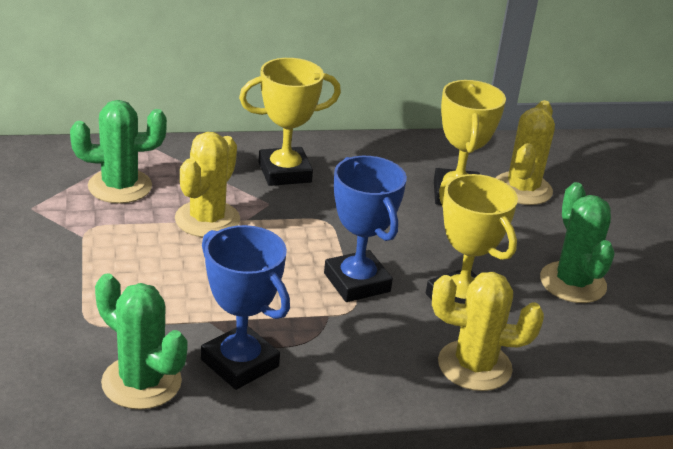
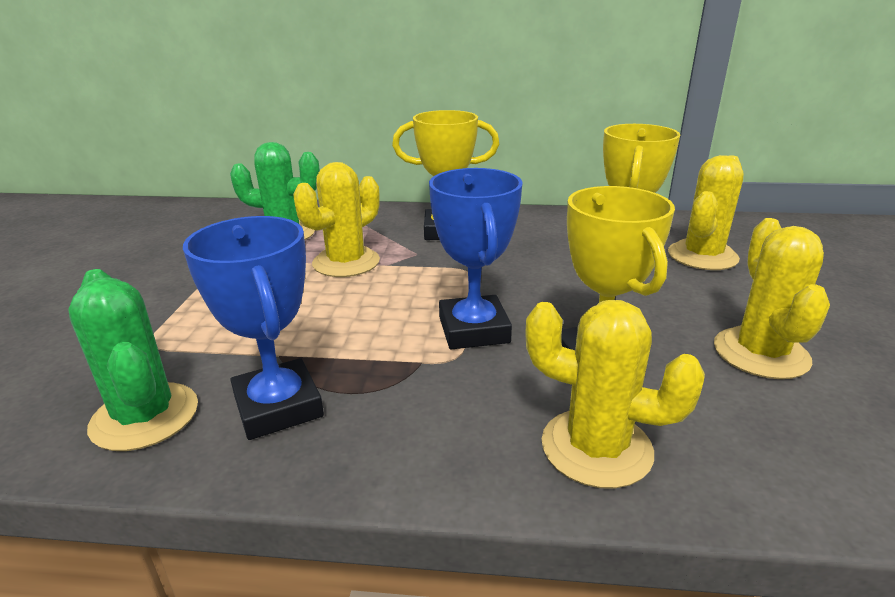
camera: 20 degrees right, 5 degrees down
green cactus [540,182,615,303] -> yellow cactus [714,218,830,379]

